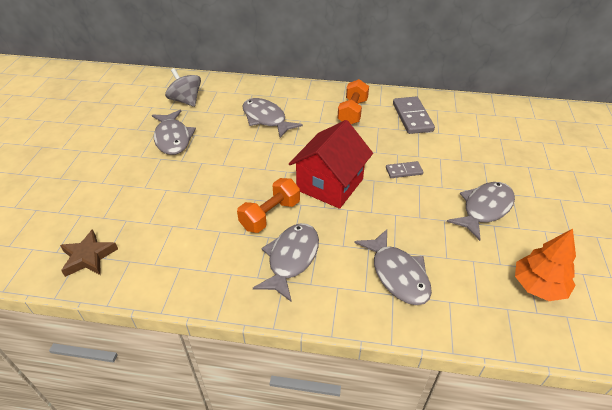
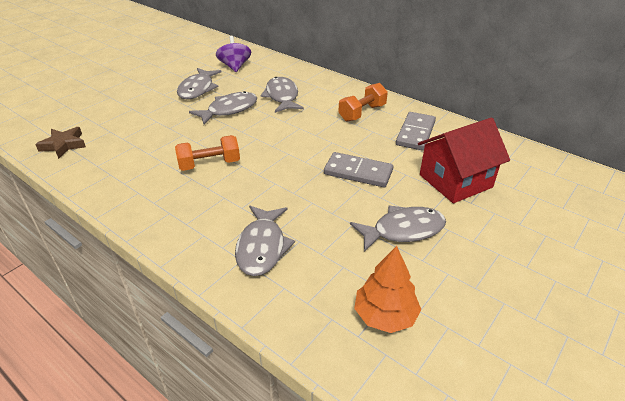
camera: 30 degrees right, 5 degrees down
grey spinning top [165,68,201,107] -> purple spinning top [216,36,251,72]
grey fish [253,223,319,302] -> grey fish moved to [189,91,257,125]
red house [289,120,373,209] -> red house moved to [418,118,510,203]
grey domino [386,161,423,178] -> grey domino [324,152,393,188], size x1.78

